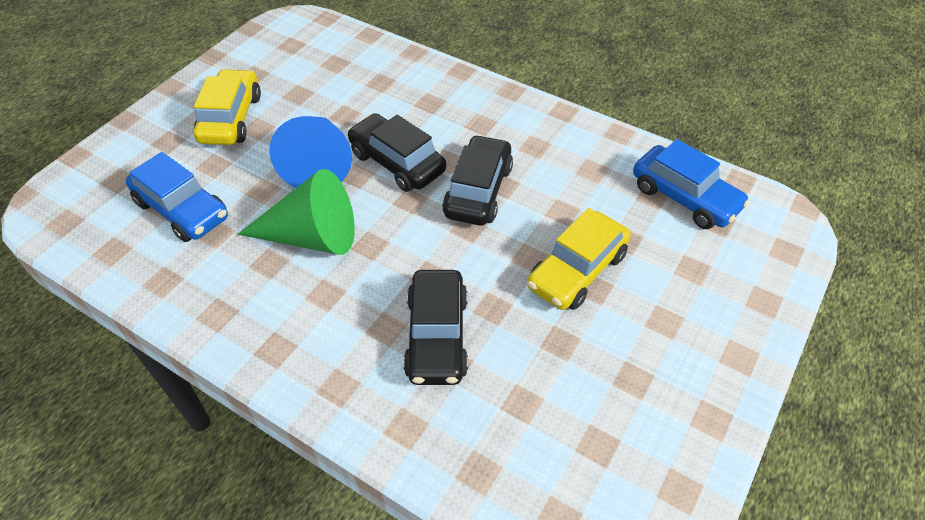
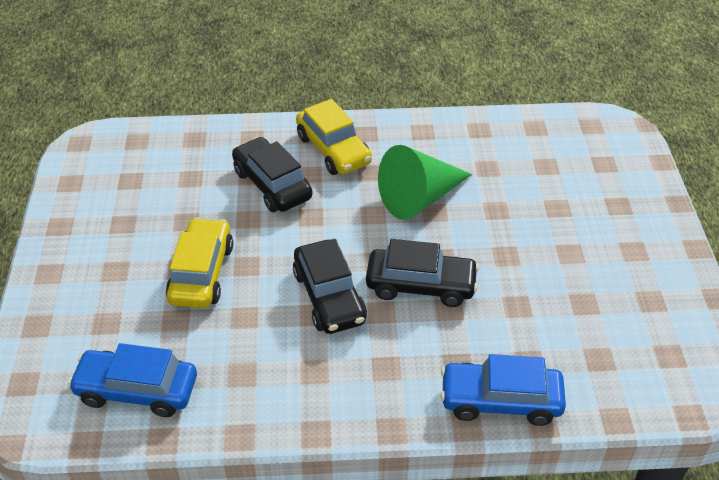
camera: 145 degrees right, 5 degrees down
blue car [126,152,228,242] -> blue car moved to [440,354,566,426]
yellow car [193,69,261,145] -> yellow car moved to [296,99,372,175]
blue cone [269,116,352,188] -> none

